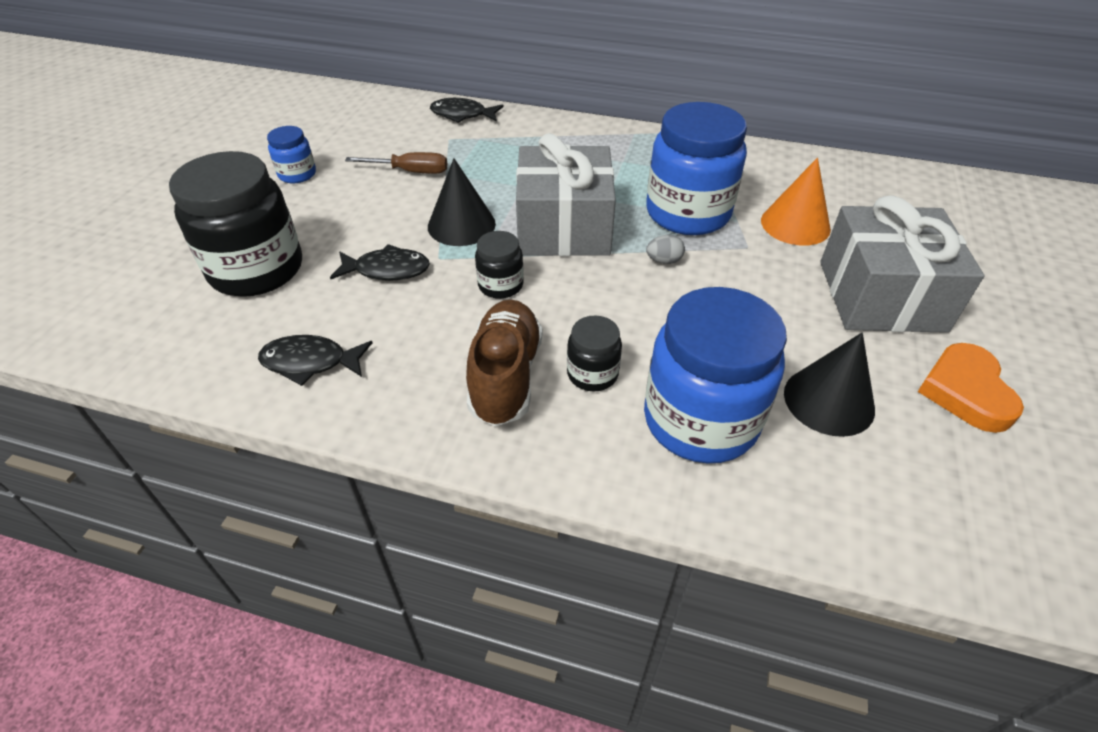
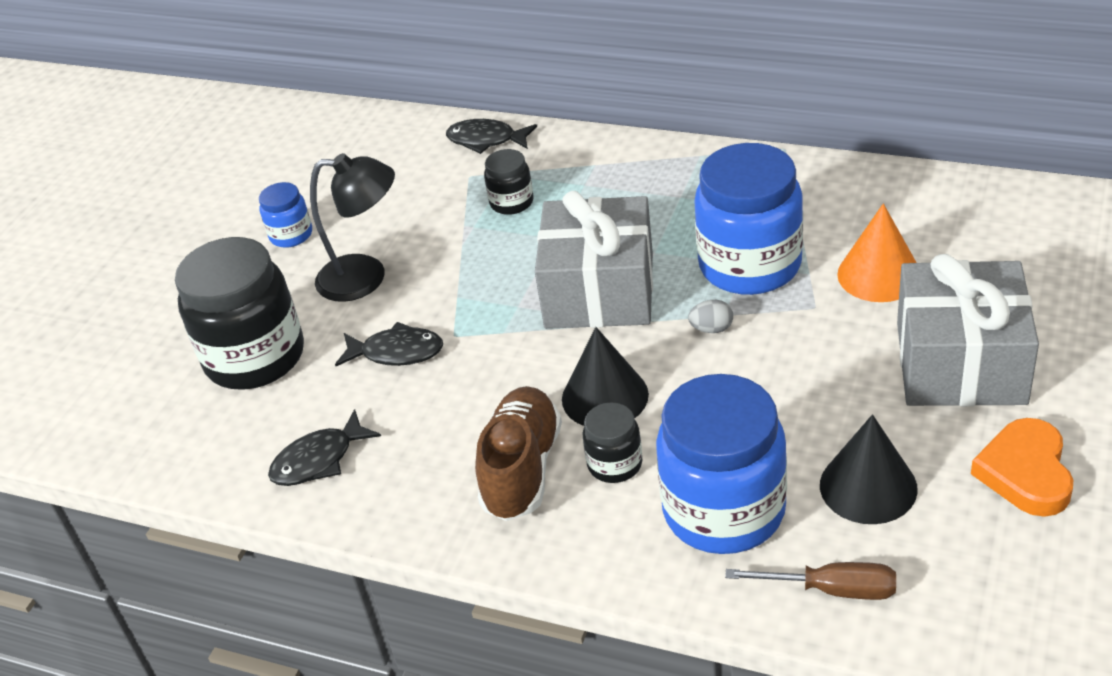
camera: 10 degrees right, 5 degrees down
black fish [258,335,373,386] -> black fish turned 45 degrees counterclockwise [268,409,381,486]
brown screwdriver [345,152,447,174] -> brown screwdriver moved to [725,562,896,600]
black cone [428,158,496,246] -> black cone moved to [562,327,649,426]
black jar [475,231,524,299] -> black jar moved to [484,149,534,215]
none -> black lamp [310,153,395,302]

